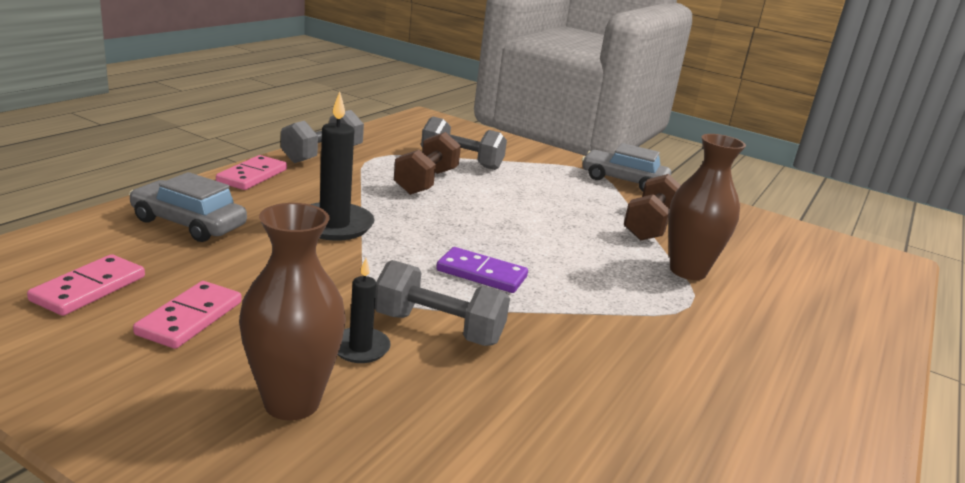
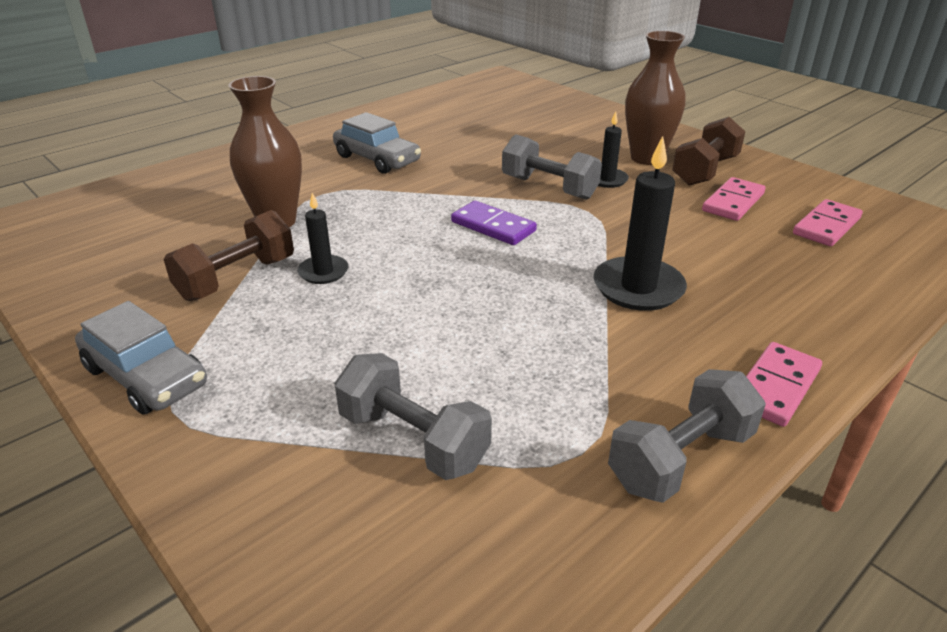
camera: 160 degrees left, 10 degrees up
grey car [129,172,247,242] -> grey car moved to [333,112,421,174]
brown dumbbell [394,132,461,195] -> brown dumbbell moved to [672,117,745,186]
none -> black candle [297,193,348,284]

